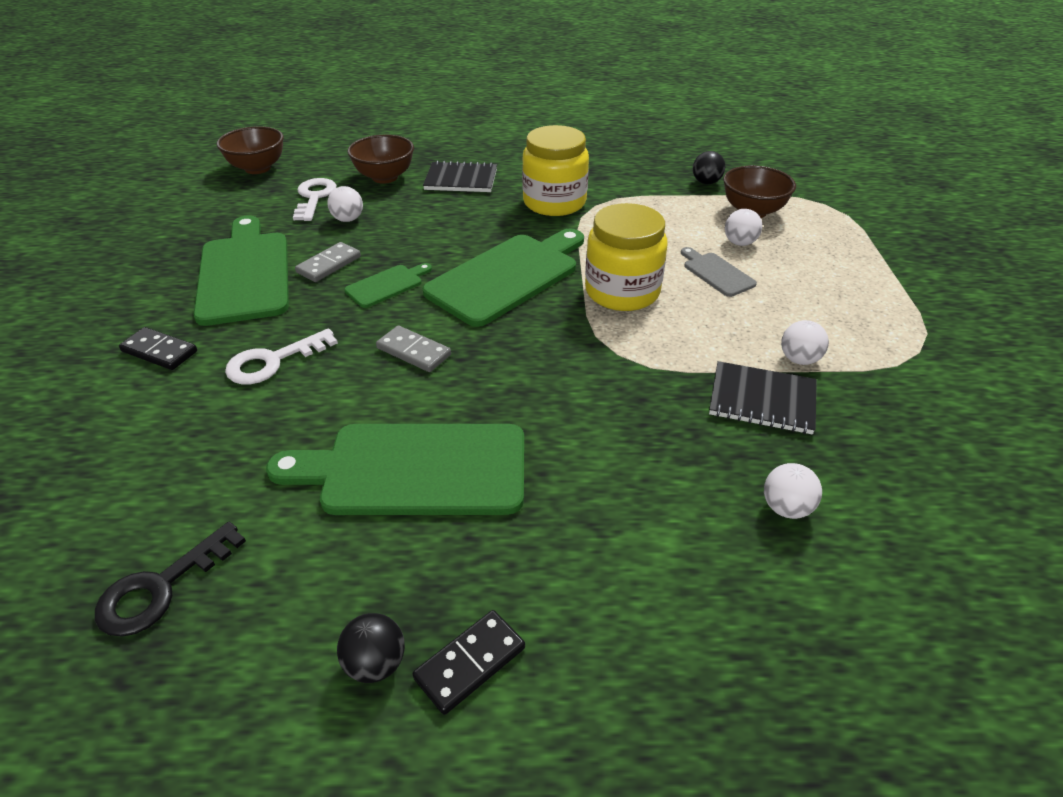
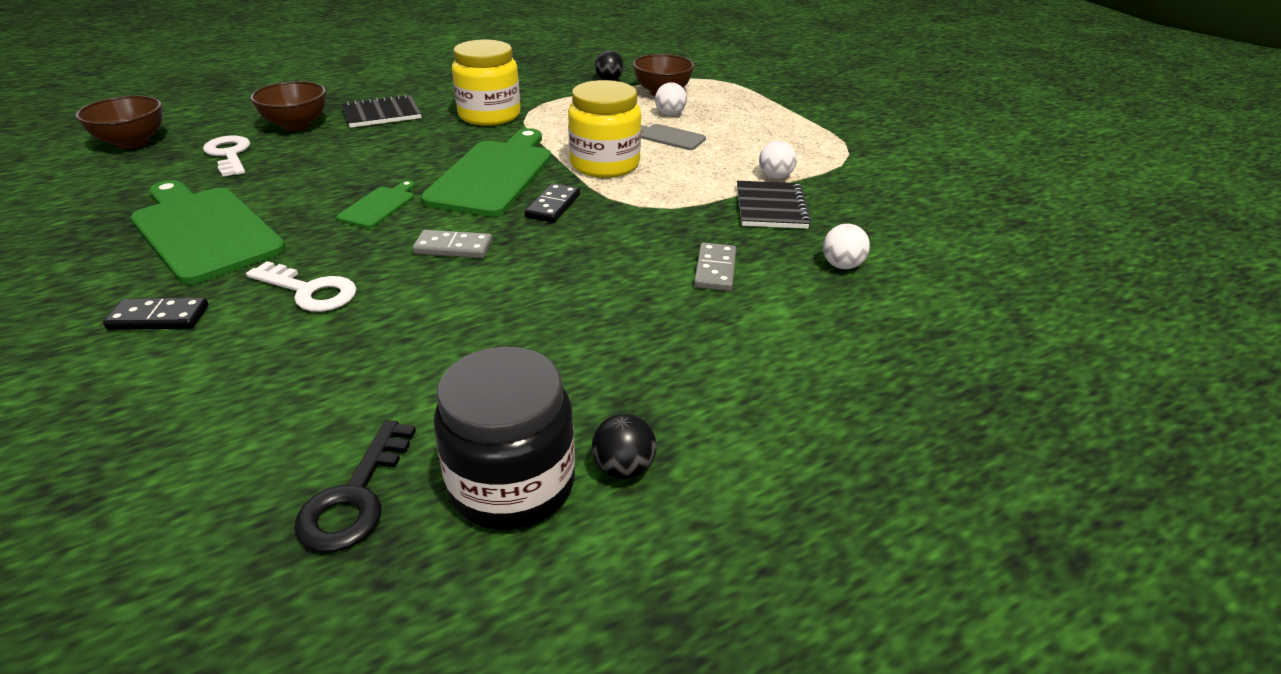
camera: 30 degrees left, 5 degrees down
white key [225,328,338,384] -> white key turned 90 degrees counterclockwise [246,261,357,312]
green cutting board [266,424,524,515] -> none
grey domino [295,242,361,282] -> grey domino moved to [694,243,736,291]
white ball [327,186,363,222] -> none
black domino [412,610,525,715] -> black domino moved to [525,183,580,223]
black notebook [709,361,817,435] -> black notebook turned 75 degrees counterclockwise [737,181,811,229]
none -> black jar [434,346,575,530]

